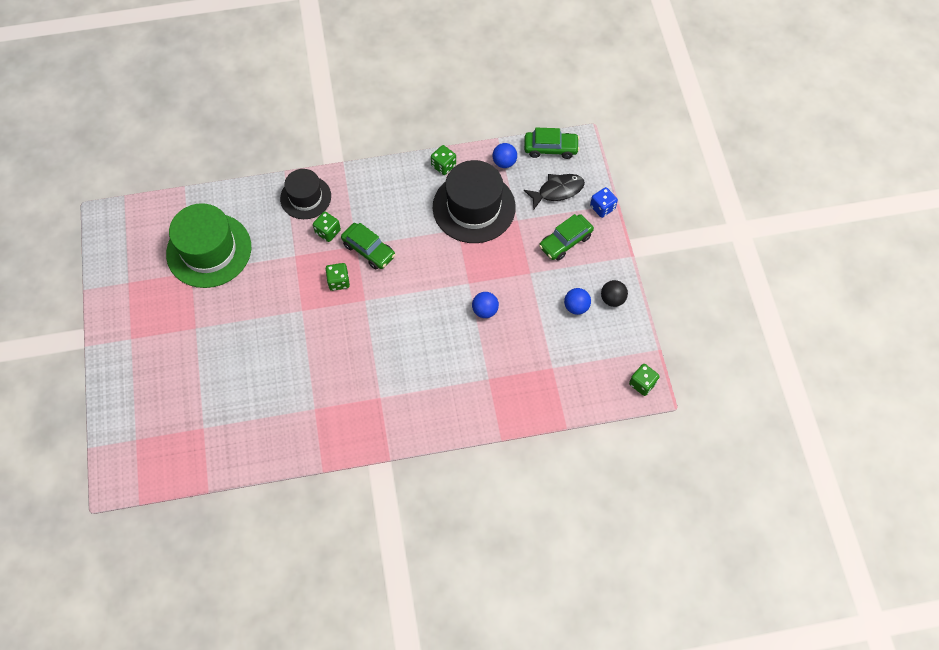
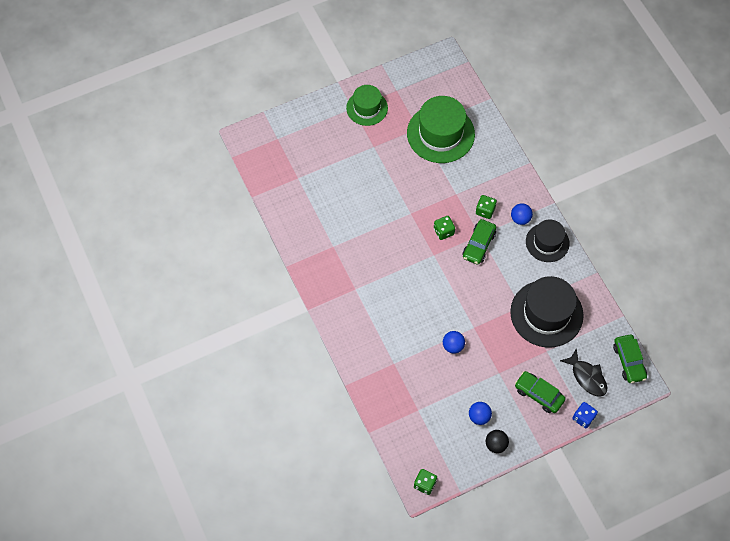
camera: 75 degrees right, 0 degrees up
black hat [280,169,331,219] -> black hat moved to [526,219,570,262]
green dice [431,145,456,175] -> none
blue ball [493,143,517,168] -> blue ball moved to [511,203,533,225]
none -> green hat [346,85,388,126]

